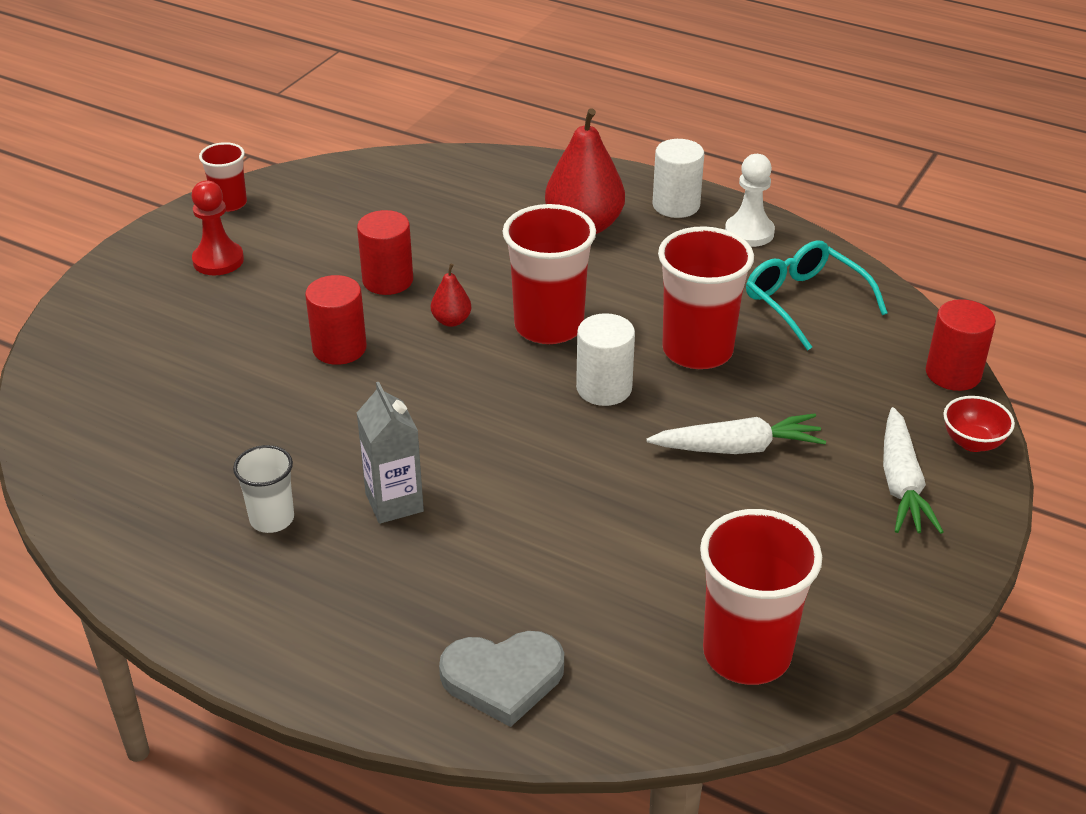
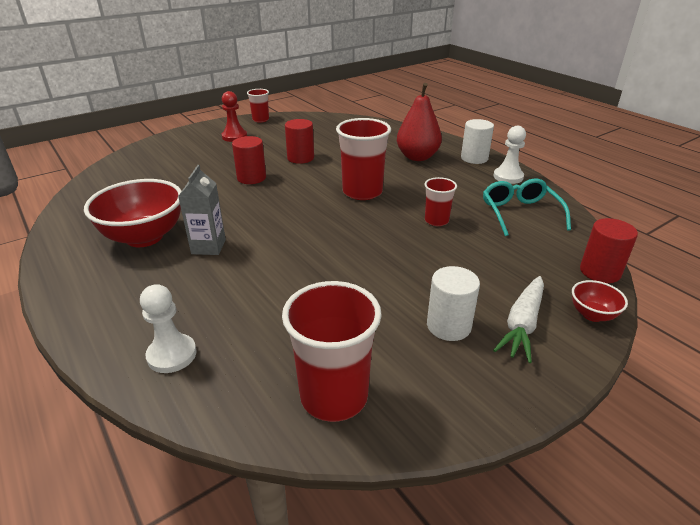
camera: 25 degrees right, 5 degrees down
white cup [233,445,294,533] -> red bowl [84,179,182,247]
red pear [431,264,471,327] -> none
grey heart [439,631,564,727] -> white pawn [140,284,197,373]
white cylinder [576,313,635,406] -> white cylinder moved to [427,266,480,341]
white carrot [646,413,826,454] -> none
red cup [658,226,754,369] -> red cup [425,177,457,226], size x0.55

